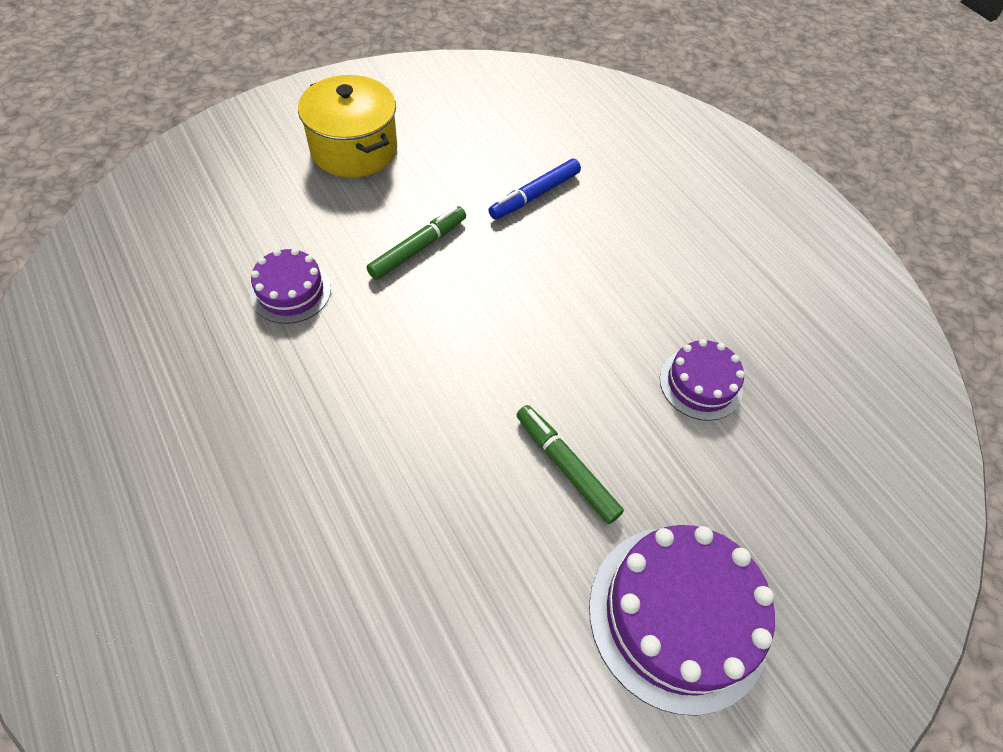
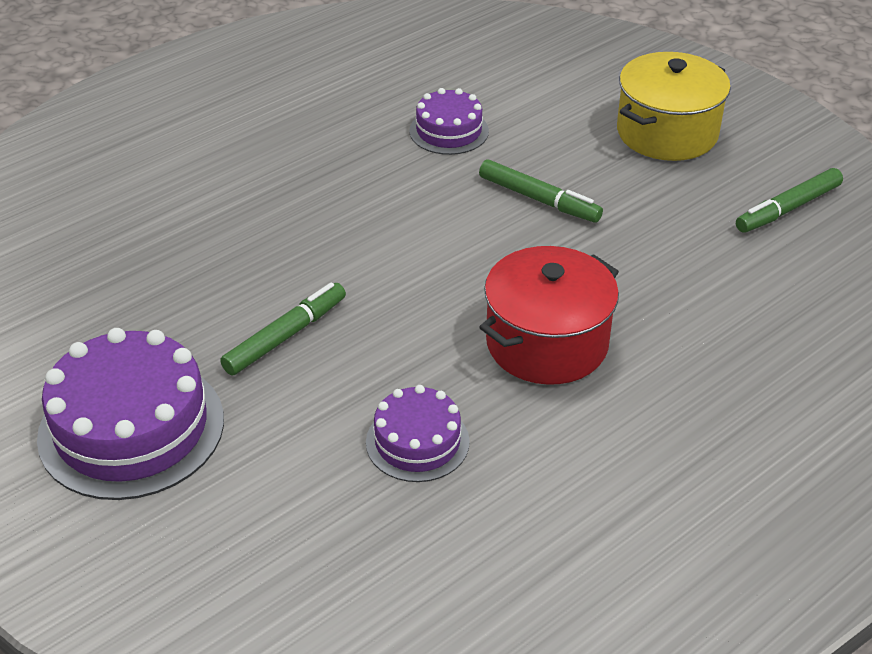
camera: 85 degrees right, 15 degrees down
blue marker [489,159,581,220] -> none
none -> red pot [479,246,619,385]
none -> green marker [736,168,843,233]

